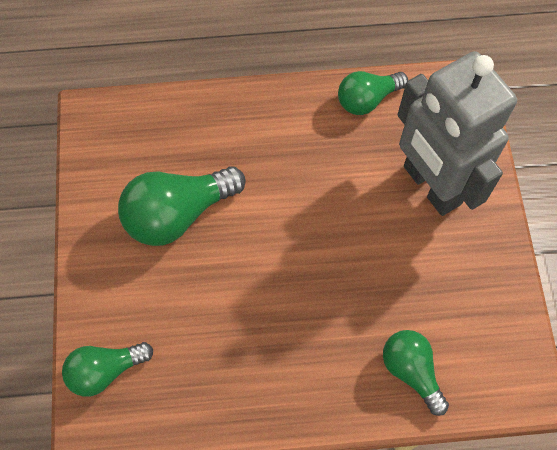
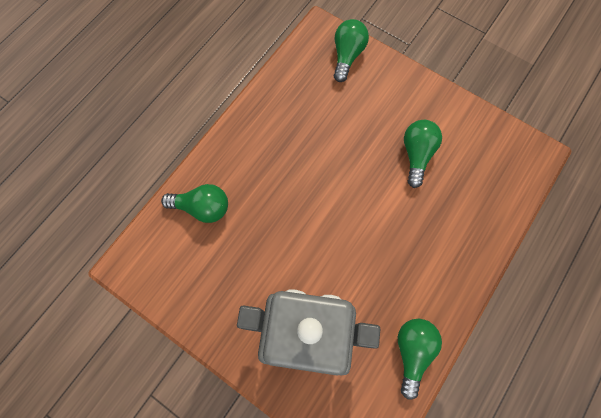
camera: 130 degrees right, 5 degrees up
green light bulb [118,166,246,246] -> green light bulb [404,120,442,188], size x0.63

